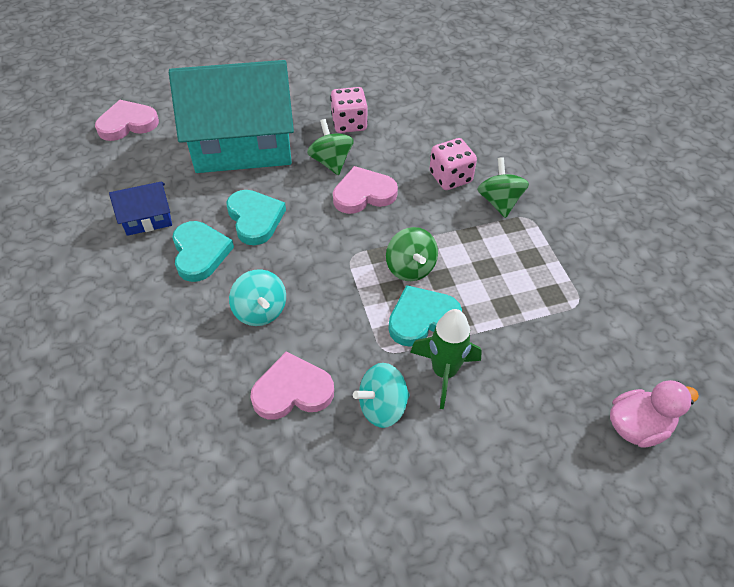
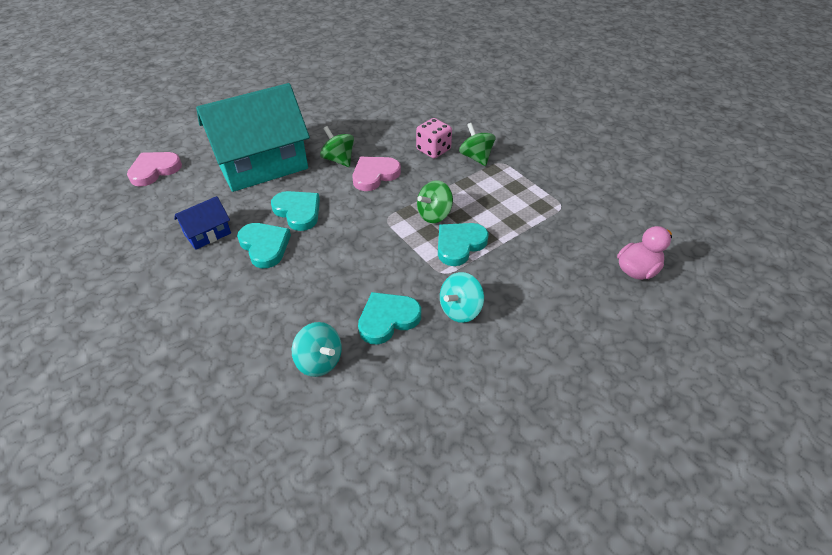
camera: 20 degrees left, 5 degrees down
turquoise spinning top [229,269,286,326] -> turquoise spinning top moved to [292,322,342,377]
pink heart [250,351,334,420] -> turquoise heart [358,292,421,344]
pink dice [331,87,368,133] -> none
green spinning top [386,227,438,281] -> green spinning top turned 90 degrees clockwise [417,180,453,223]
green rocket [410,309,482,409] -> none

